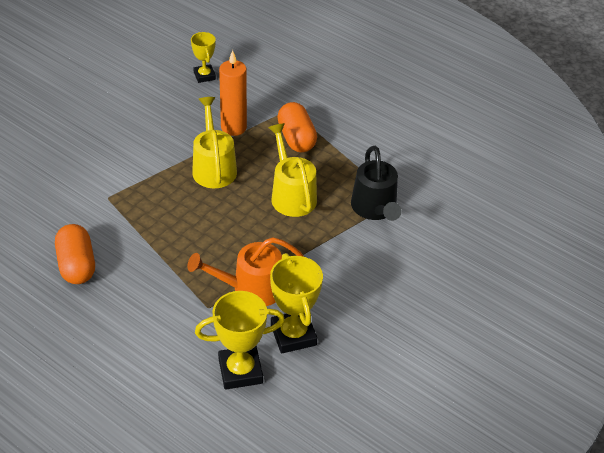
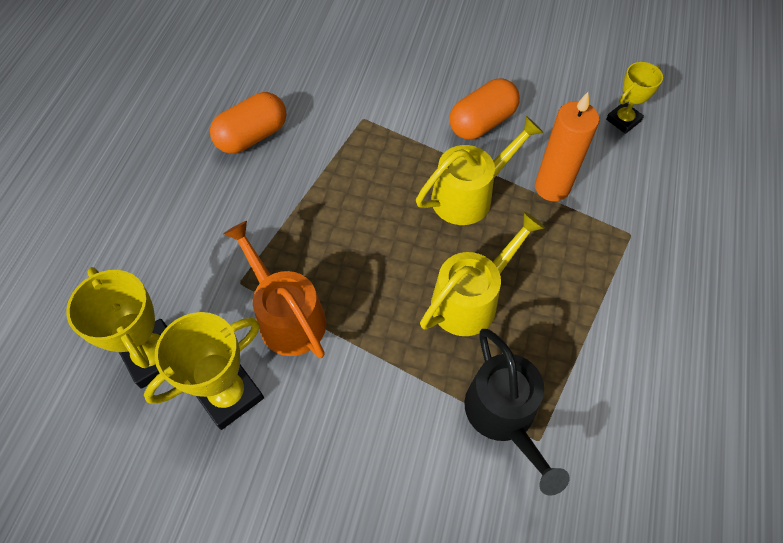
camera: 70 degrees right, 15 degrees up
orange capsule [277,102,317,152] -> orange capsule moved to [450,79,520,140]
black watering can [351,146,402,221] -> black watering can turned 75 degrees counterclockwise [465,329,570,495]

